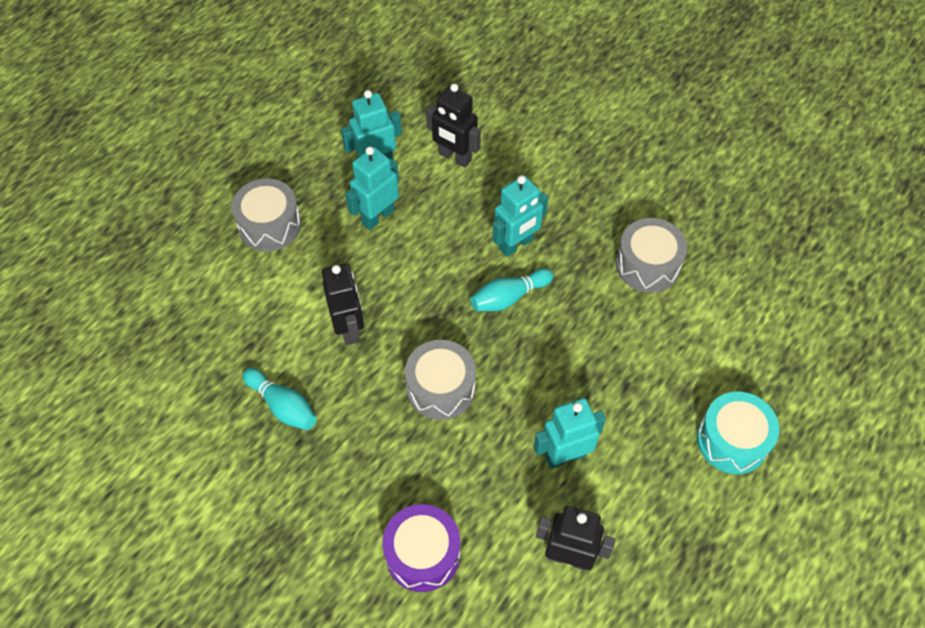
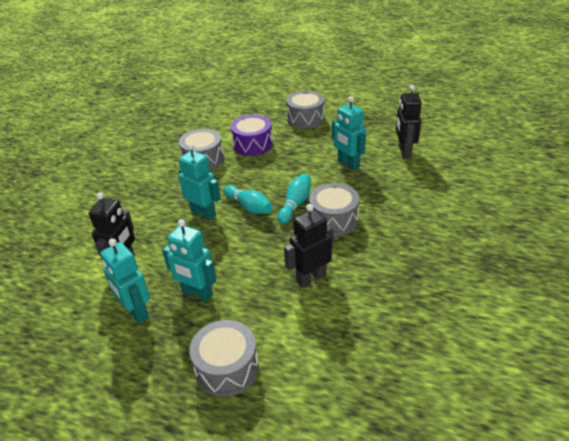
camera: 105 degrees left, 20 degrees down
turquoise bowling pin [243,368,317,430] -> turquoise bowling pin moved to [278,174,311,224]
purple drum [382,504,460,592] -> purple drum moved to [230,115,273,156]
turquoise drum [697,392,779,474] -> grey drum [286,90,325,129]

